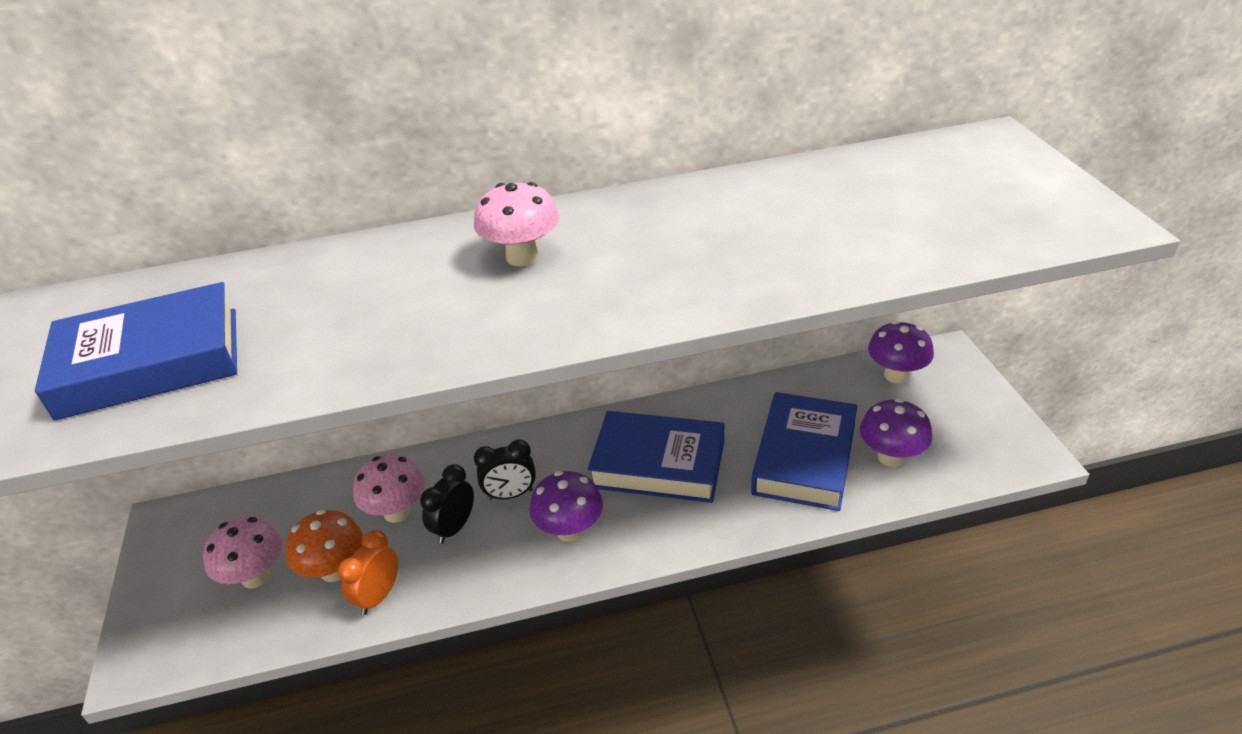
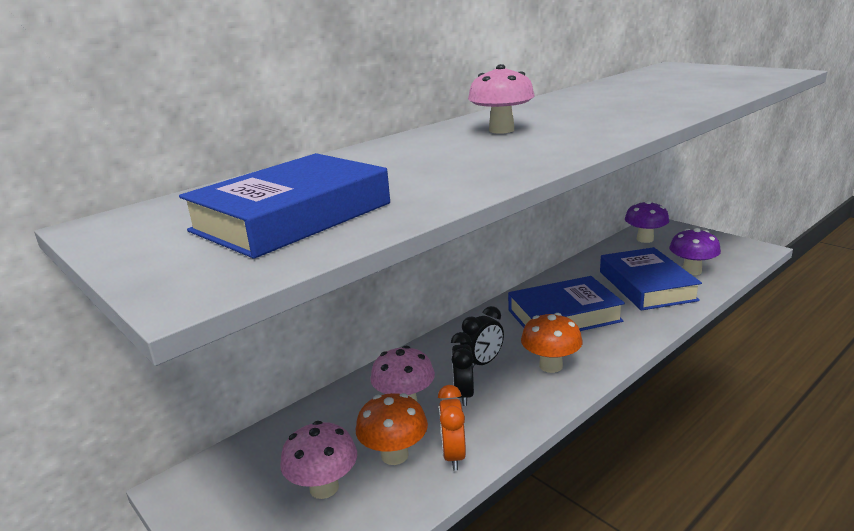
camera: 30 degrees left, 15 degrees down
purple mushroom [529,471,603,542] -> orange mushroom [521,313,583,373]

